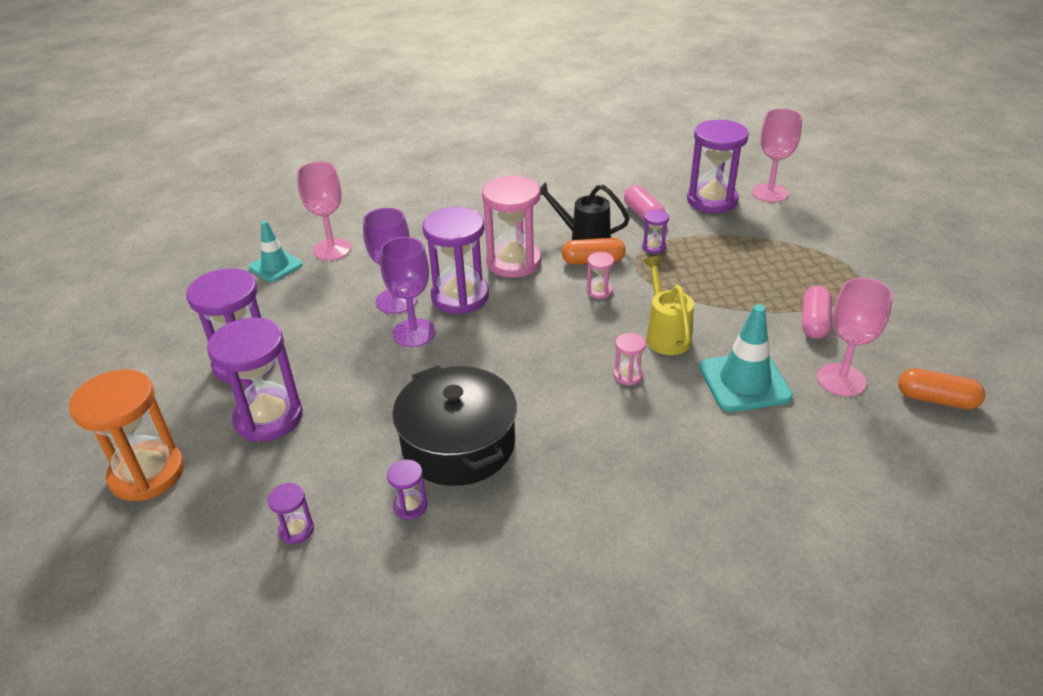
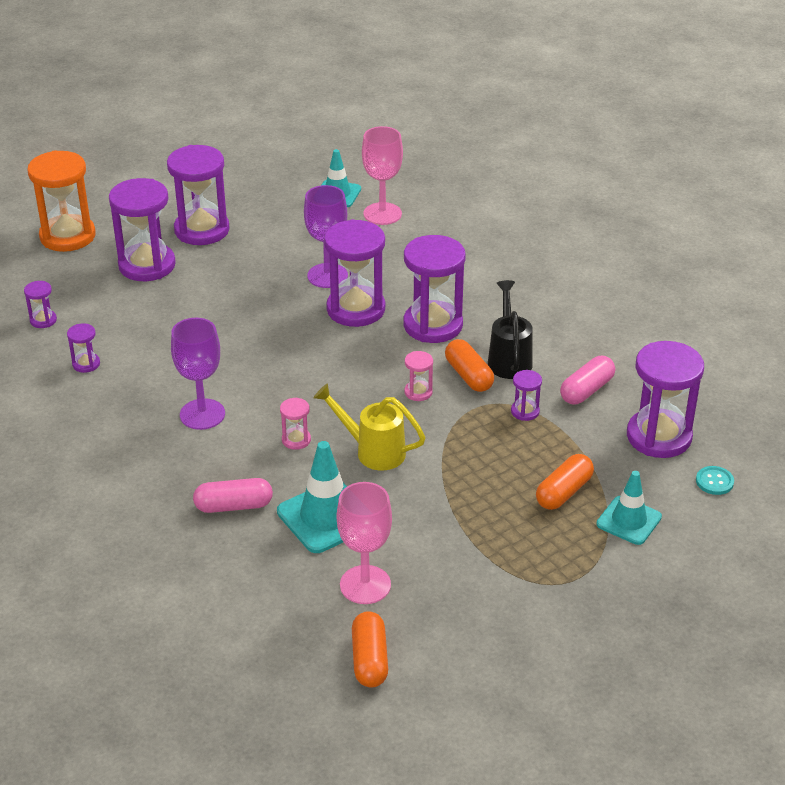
camera: 65 degrees right, 0 degrees up
purple goblet [380,237,436,347] -> purple goblet moved to [171,318,225,430]
black pot [392,365,517,486] -> none
pink hourglass [482,175,542,278] -> purple hourglass [403,235,466,343]
yellow watering can [643,256,694,355] -> yellow watering can turned 120 degrees counterclockwise [313,383,425,471]
pink goblet [752,108,802,202] -> turquoise button [696,466,734,495]
pink capsule [802,285,832,339] -> pink capsule moved to [193,478,273,513]
none -> orange capsule [536,454,594,510]
none -> turquoise traffic cone [596,471,662,545]

